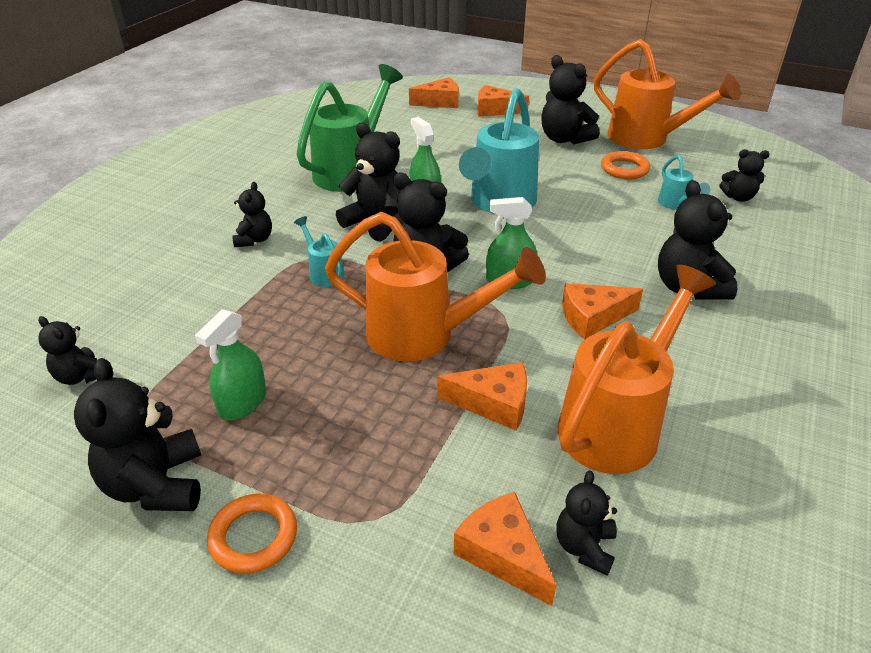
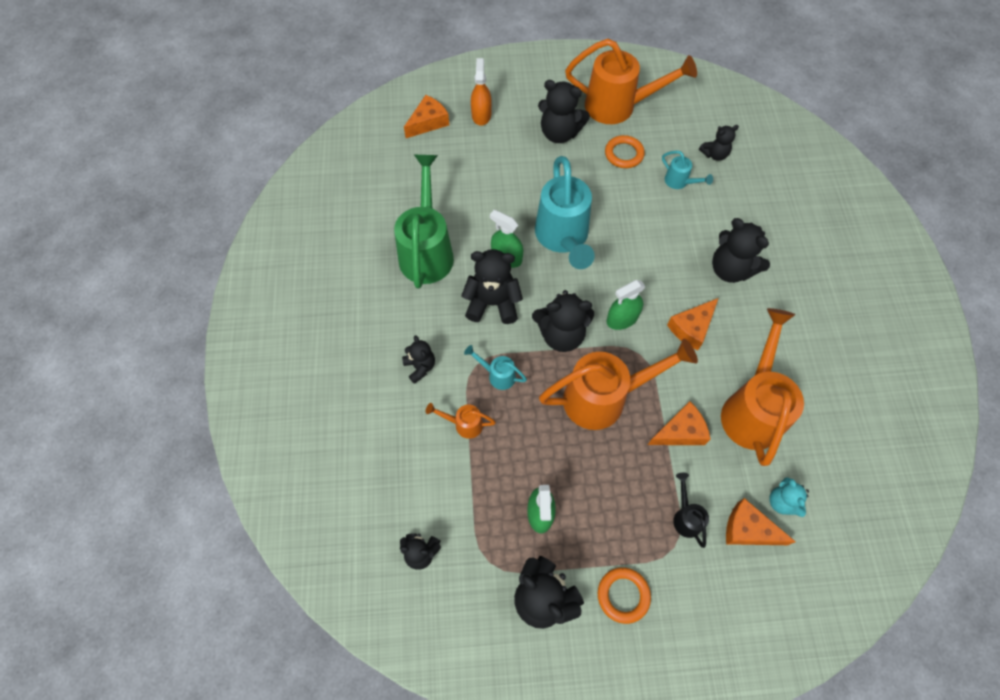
camera: 30 degrees left, 25 degrees up
orange cheese [477,85,529,117] -> orange spray bottle [471,58,492,126]
black teddy bear [556,470,617,576] -> turquoise teddy bear [769,477,809,517]
none -> orange watering can [426,403,496,439]
none -> black watering can [673,472,709,548]

